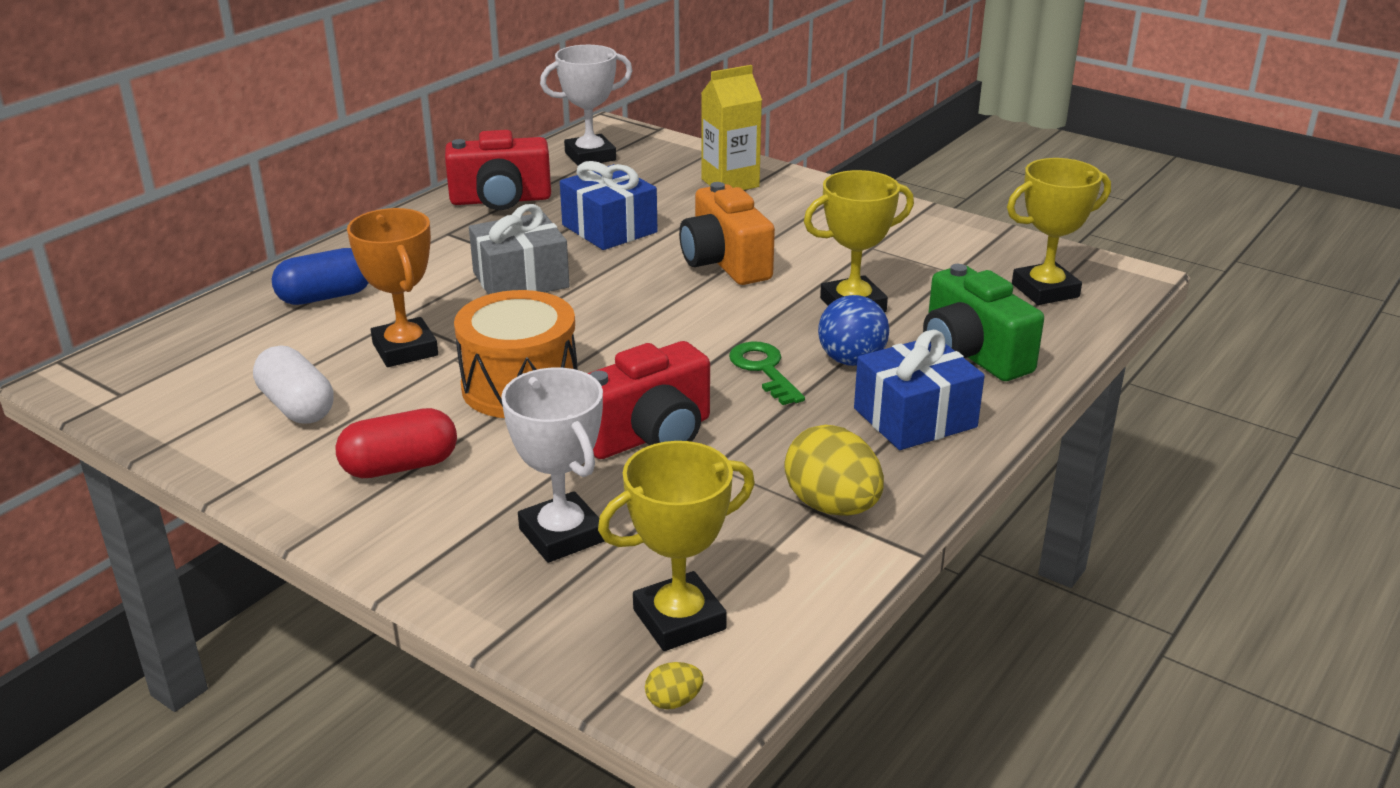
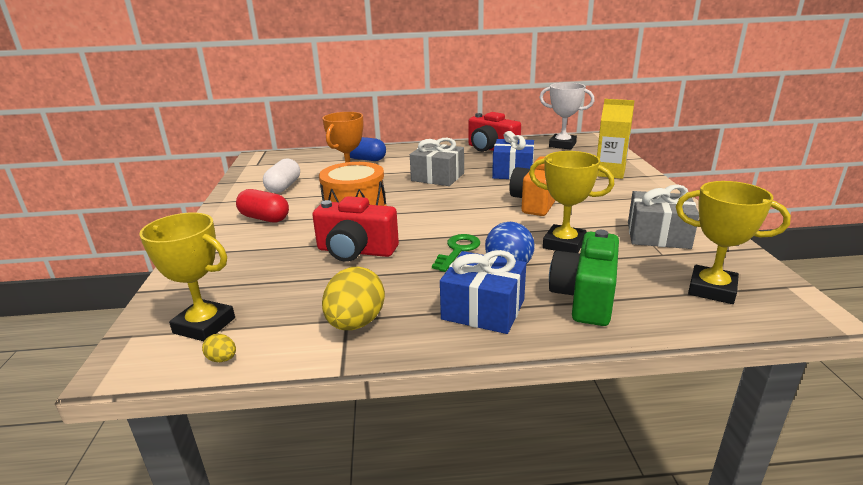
camera: 50 degrees right, 5 degrees down
white trophy [501,368,604,563] -> none
yellow egg [645,662,704,709] -> yellow egg moved to [202,334,236,362]
none -> grey gift [628,184,699,249]

